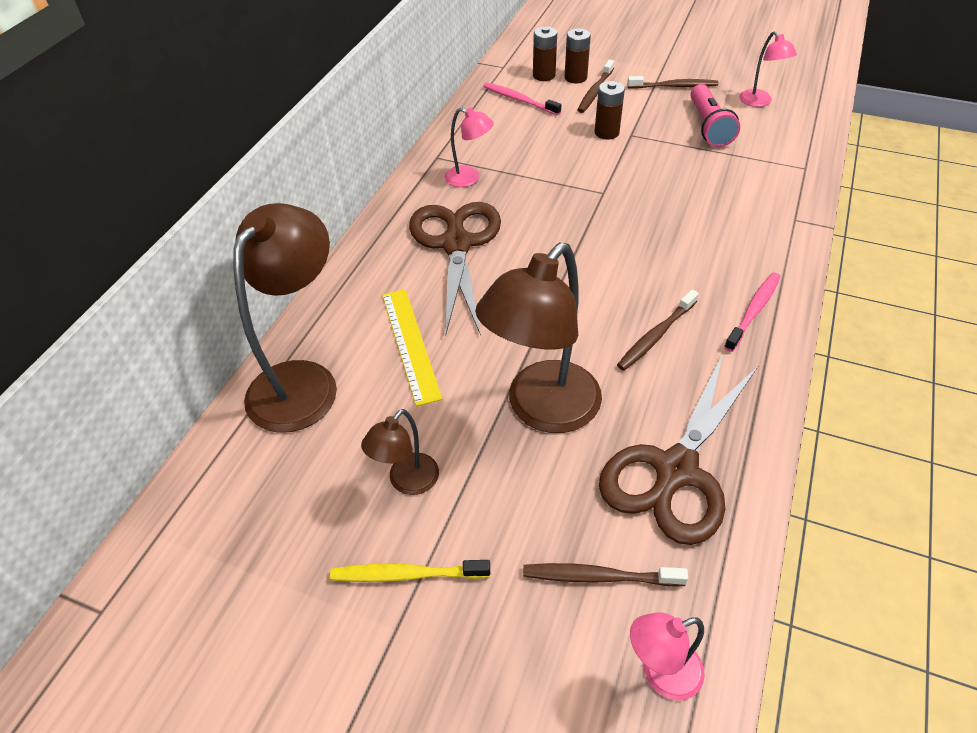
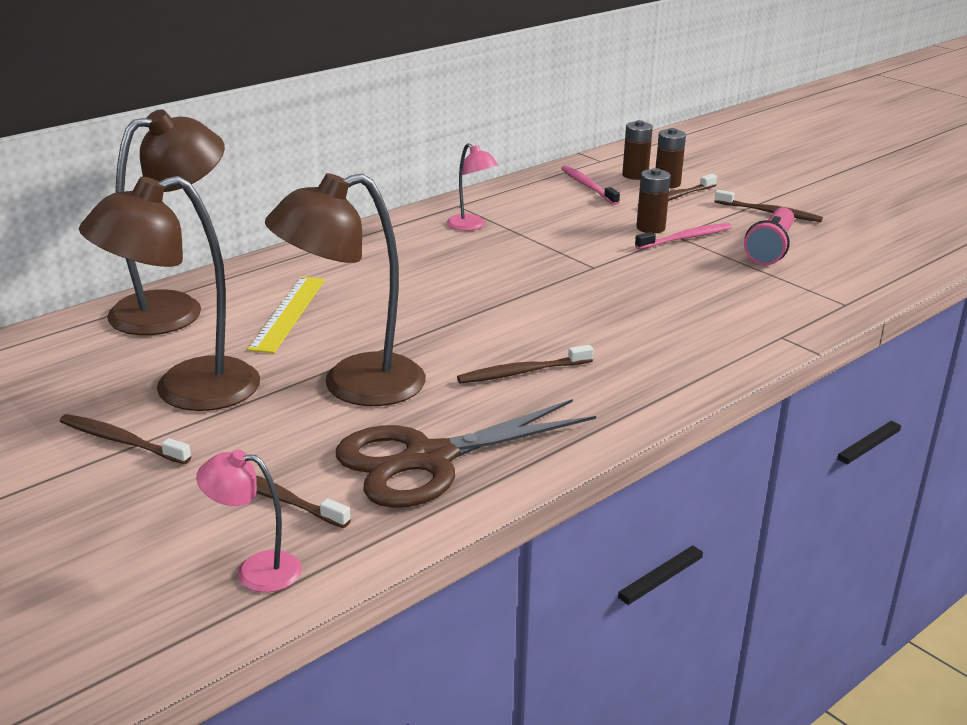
camera: 25 degrees right, 20 degrees down
yellow toothbrush [330,560,490,582] -> brown toothbrush [60,414,191,464]
brown lamp [361,409,439,495] -> brown lamp [79,176,260,411], size x2.01
brown scissors [409,202,501,336] -> none
pink toothbrush [724,272,781,352] -> pink toothbrush moved to [635,223,732,249]
pink lamp [739,31,797,107] -> none

